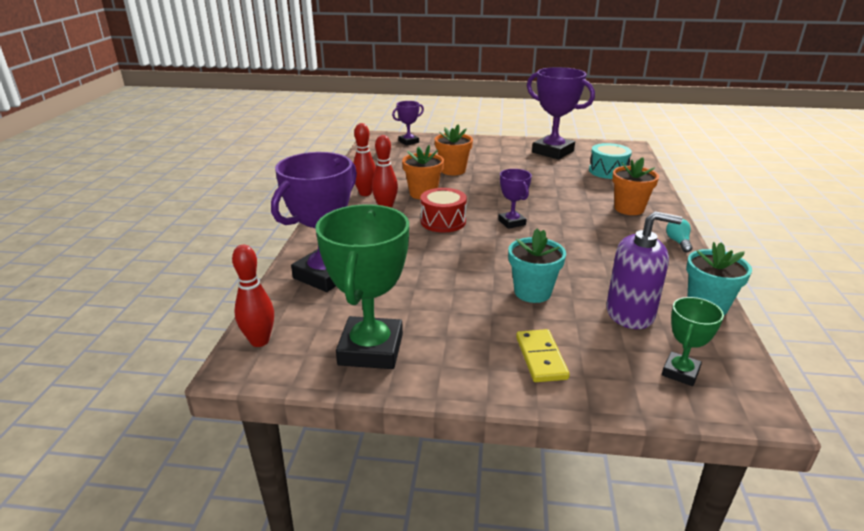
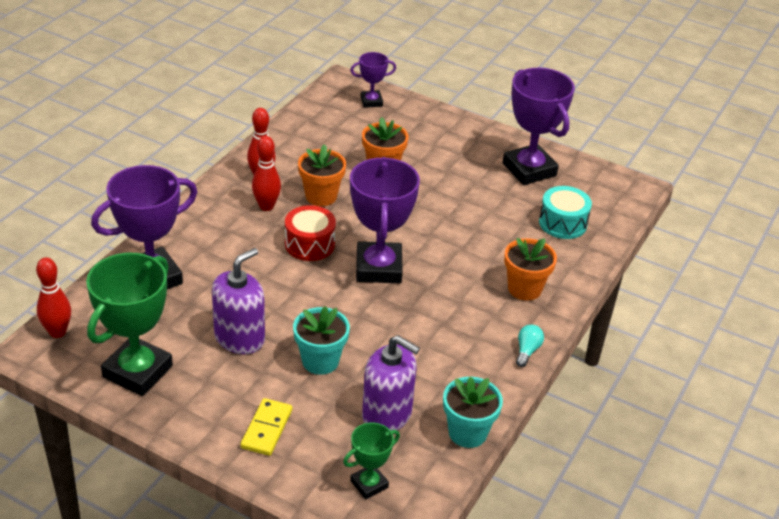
camera: 20 degrees right, 10 degrees up
purple trophy [498,169,532,229] -> purple trophy [350,157,420,283], size x1.94
none -> purple soap dispenser [212,248,265,354]

